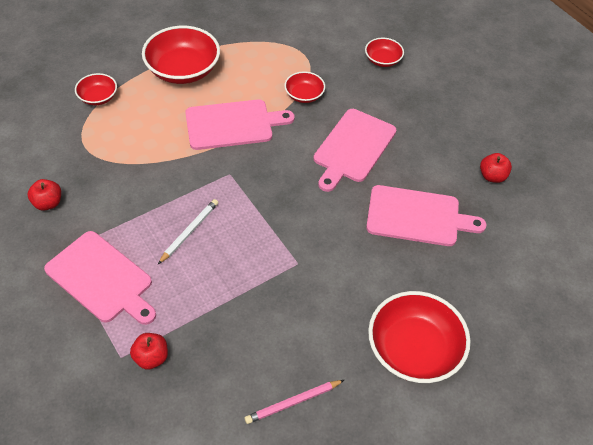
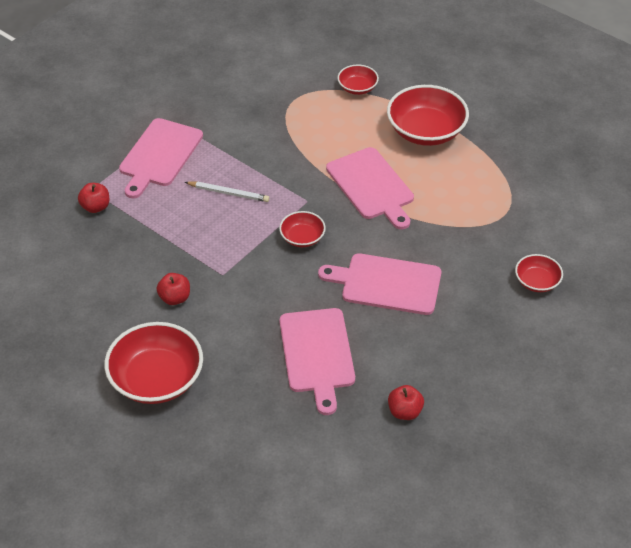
camera: 75 degrees right, 5 degrees down
red apple [28,179,61,211] -> red apple moved to [157,273,190,305]
pink pencil [245,380,344,424] -> none
red bowl [284,71,325,103] -> red bowl moved to [279,211,326,247]

